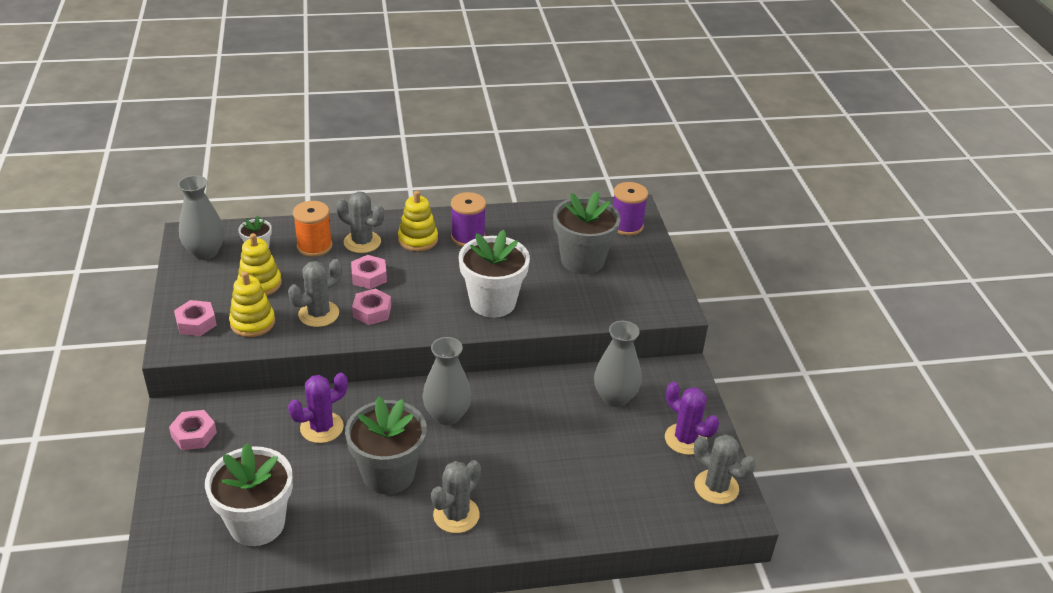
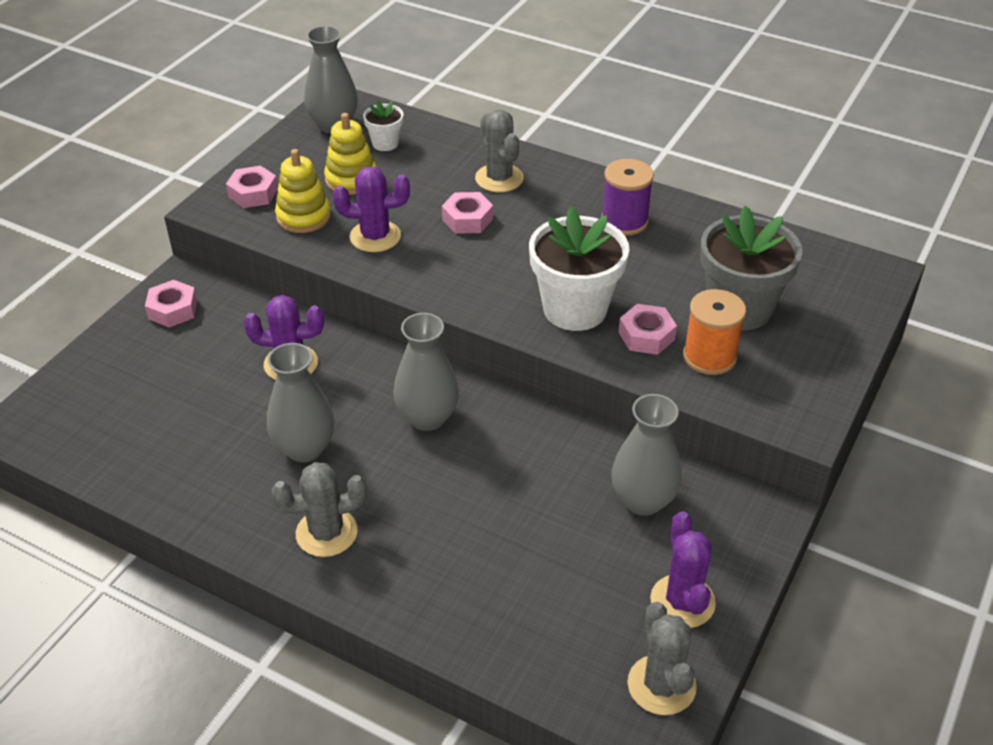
camera: 40 degrees right, 5 degrees up
white flower pot [205,443,293,546] -> none
grey cactus [288,259,342,327] -> purple cactus [333,166,410,252]
orange spool [293,201,332,257] -> orange spool moved to [683,289,746,375]
grey flower pot [345,397,427,494] -> grey vase [267,343,335,462]
pink nut [352,289,391,325] -> pink nut moved to [619,304,677,355]
yellow stacking toy [398,191,438,251] -> none
purple spool [613,182,648,236] -> none

